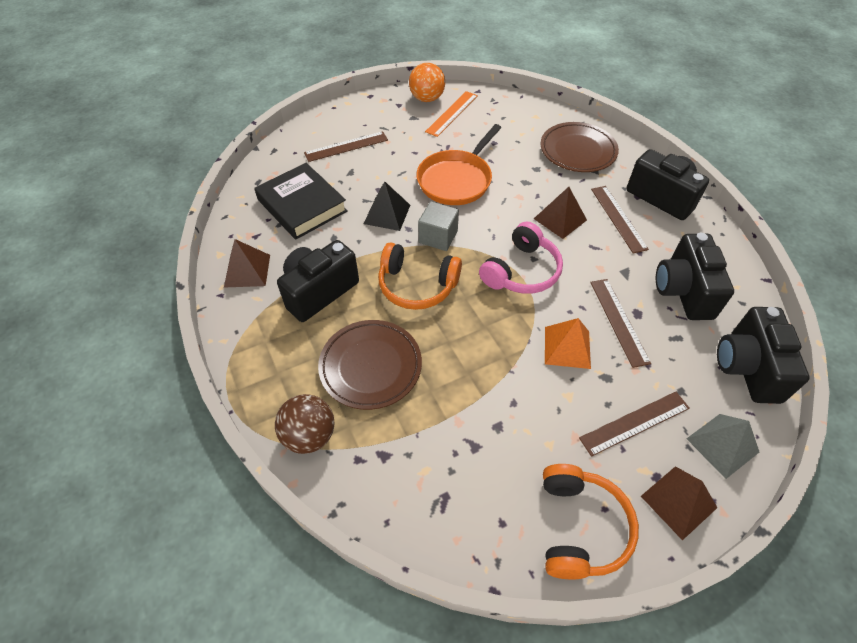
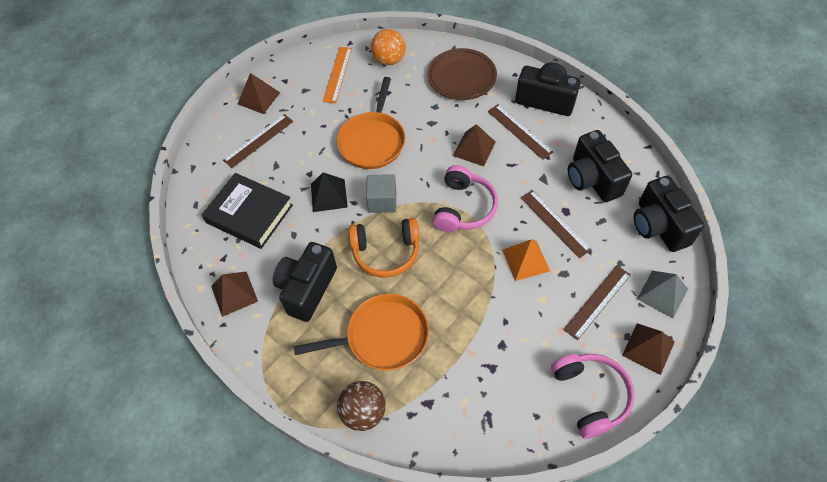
camera: 20 degrees left, 5 degrees up
brown plate [318,320,422,410] -> orange pan [293,294,429,370]
orange ball [409,63,445,102] -> orange ball moved to [371,29,406,65]
orange headphones [543,464,639,579] -> pink headphones [551,354,635,439]
none -> brown pyramid [238,73,280,114]

